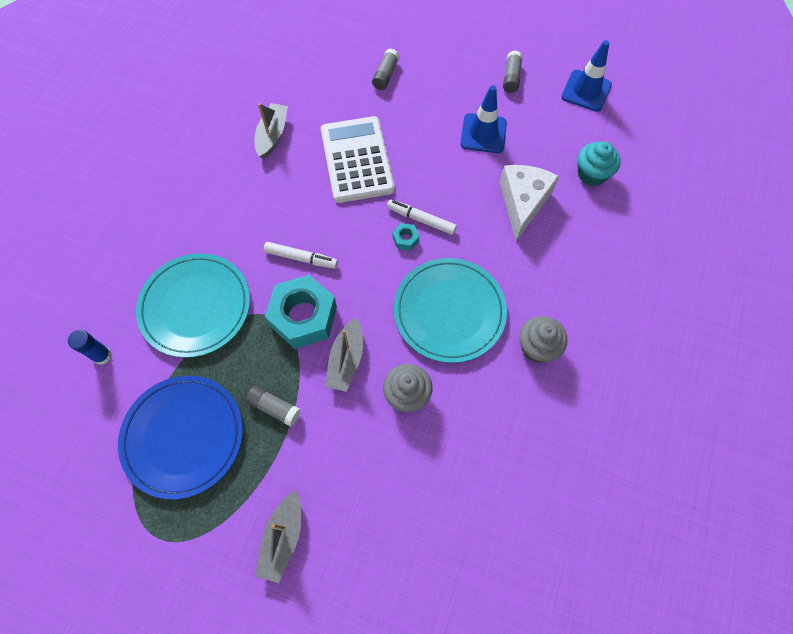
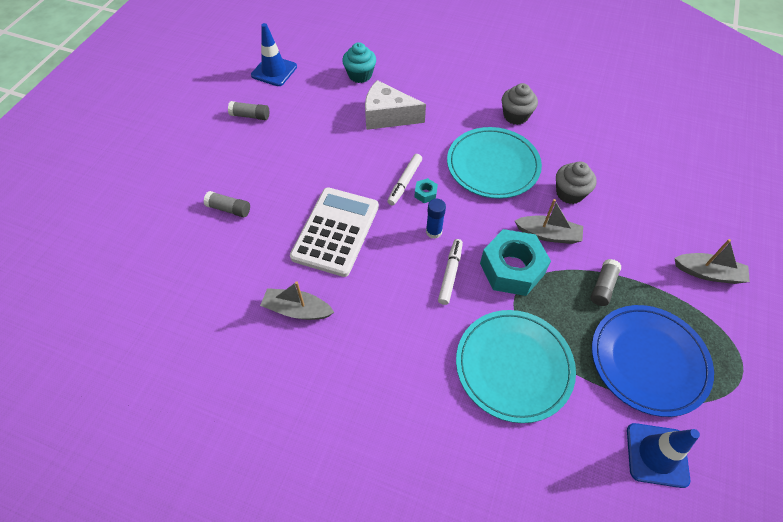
camera: 90 degrees left, 10 degrees down
blue glue stick [68,330,112,365] -> blue glue stick moved to [426,199,446,239]
white calculator [321,116,395,203] -> white calculator turned 120 degrees clockwise [290,187,379,277]
blue traffic cone [460,85,507,153] -> blue traffic cone moved to [627,423,700,488]

